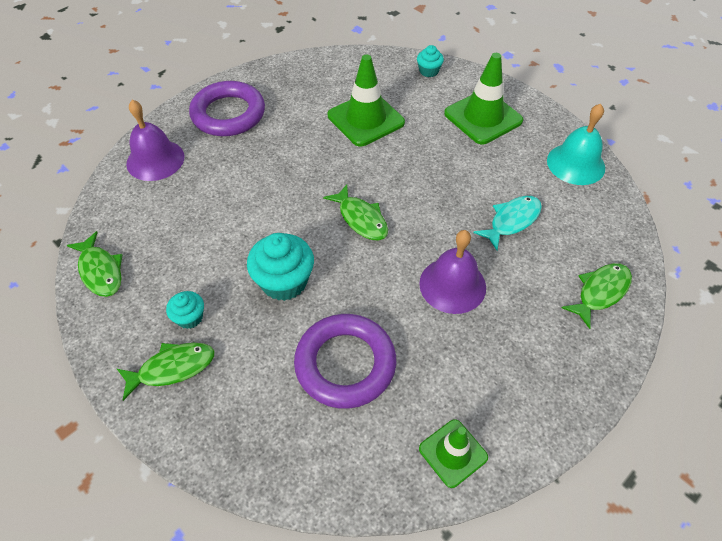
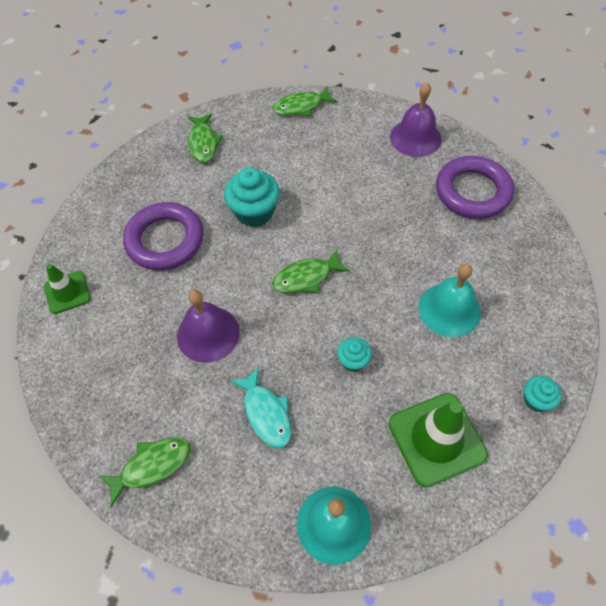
camera: 105 degrees right, 5 degrees up
turquoise cupcake [166,291,204,329] -> turquoise cupcake moved to [337,337,372,372]
green traffic cone [328,55,405,146] -> turquoise bell [419,264,481,337]
green fish [561,263,632,329] -> green fish turned 90 degrees counterclockwise [98,437,191,507]

